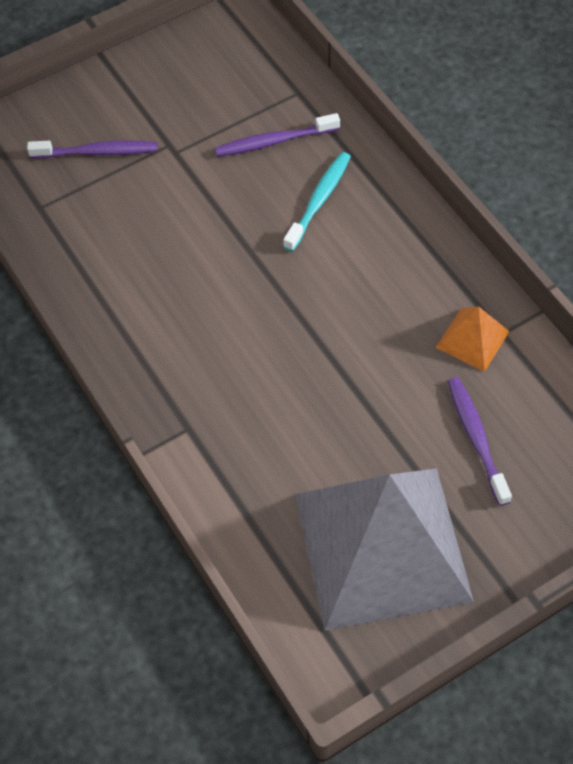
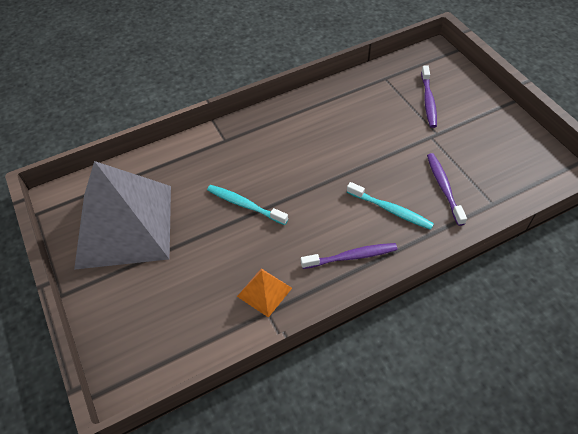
camera: 95 degrees right, 5 degrees down
purple toothbrush [448,377,512,506] -> purple toothbrush moved to [301,243,398,269]
none -> turquoise toothbrush [207,185,288,225]

